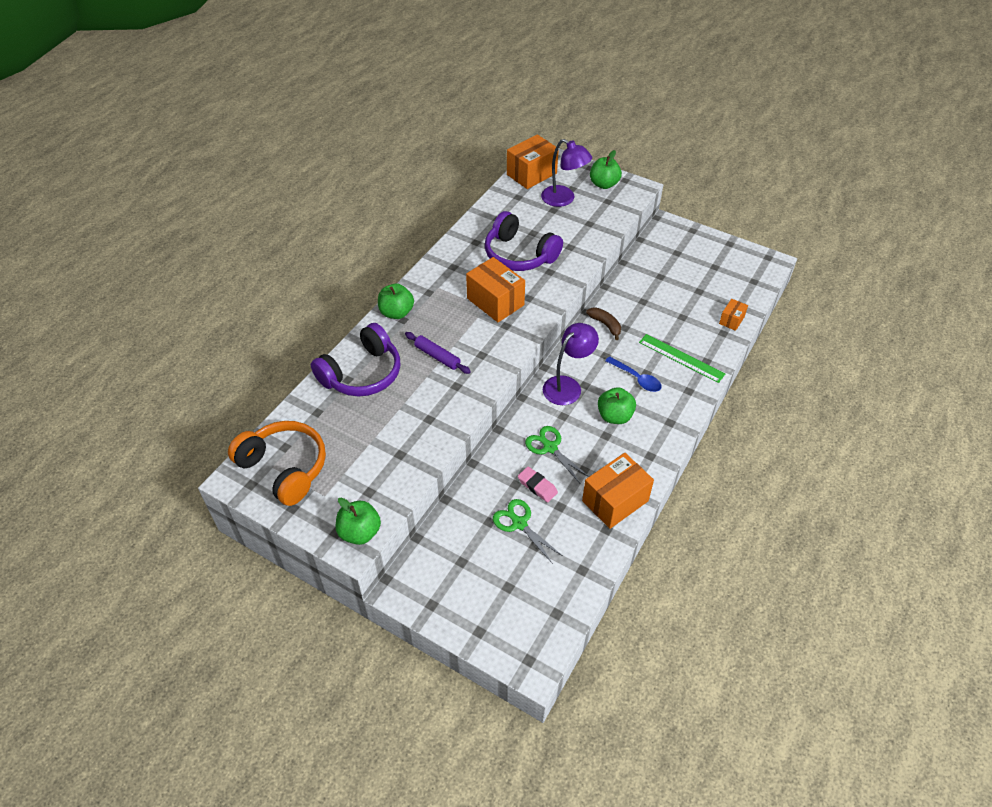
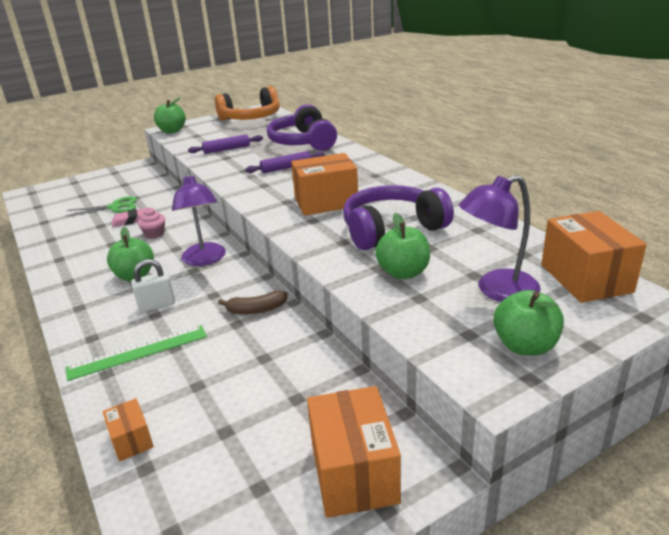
camera: 120 degrees right, 20 degrees down
green apple [378,284,414,319] -> green apple moved to [375,213,430,279]
green scissors [525,426,589,483] -> pink cupcake [138,207,165,239]
orange box [582,453,654,529] -> orange box moved to [307,386,401,518]
blue spoon [605,356,662,392] -> white padlock [131,259,175,313]
none -> purple rolling pin [188,134,263,154]

